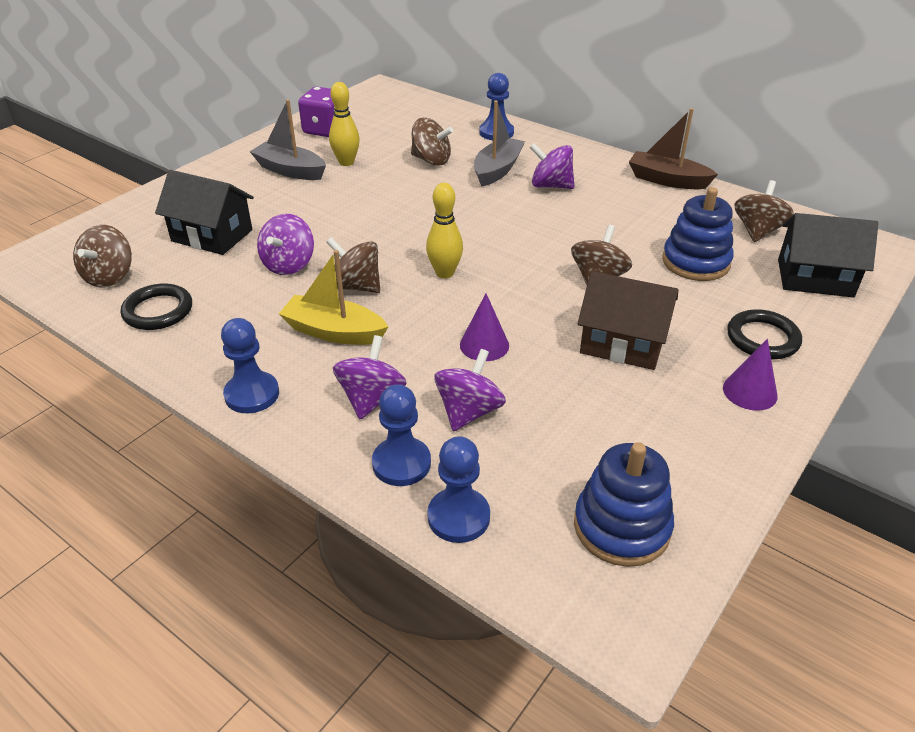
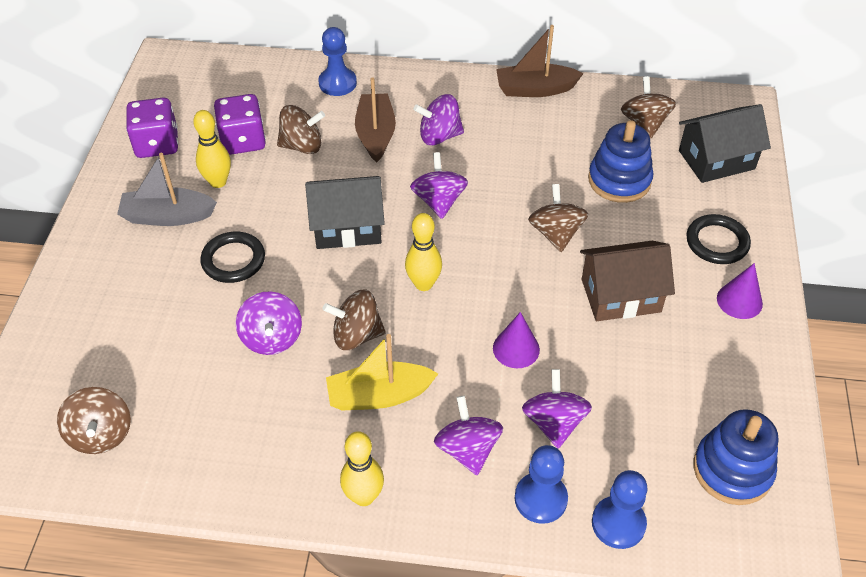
camera: 30 degrees left, 10 degrees up
black ring [121,283,192,330] -> black ring moved to [200,232,265,283]
black house [155,170,254,255] -> black house moved to [305,176,385,249]
blue pawn [221,318,279,413] -> yellow bowling pin [340,431,384,506]
grey boat [474,101,525,187] -> brown boat [355,77,396,162]
none -> purple dice [214,94,266,155]
none -> purple spinning top [410,152,468,219]

